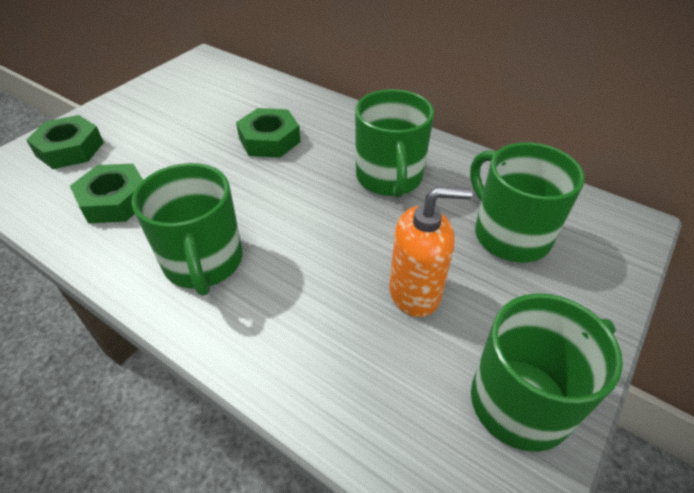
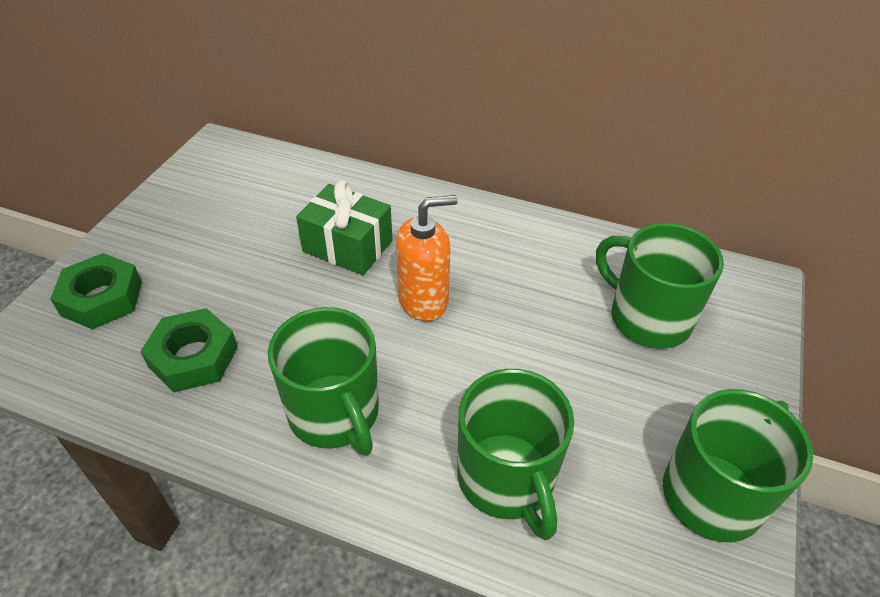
camera: 15 degrees left, 0 degrees up
green nut [236,108,301,158] -> green gift [296,180,392,275]
green mug [355,89,434,198] -> green mug moved to [457,369,574,540]
orange soap dispenser [389,186,473,317] -> orange soap dispenser moved to [396,195,458,321]

